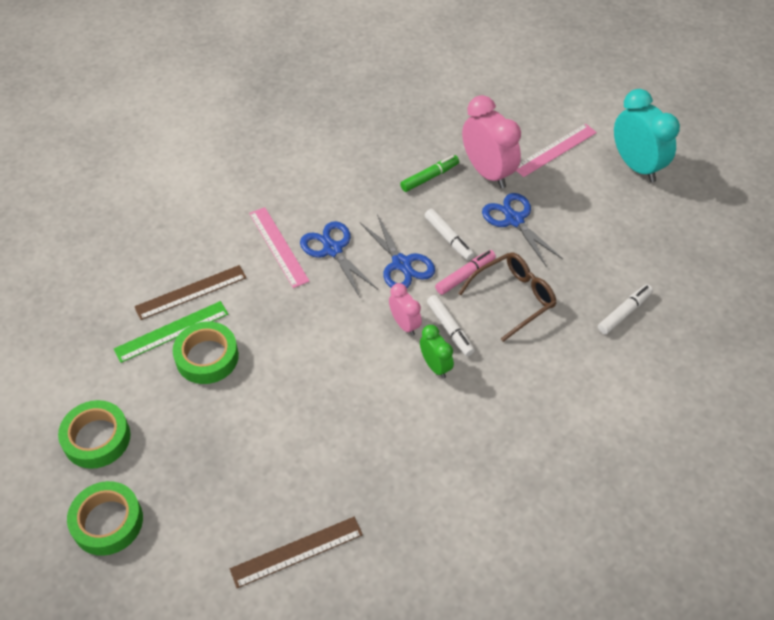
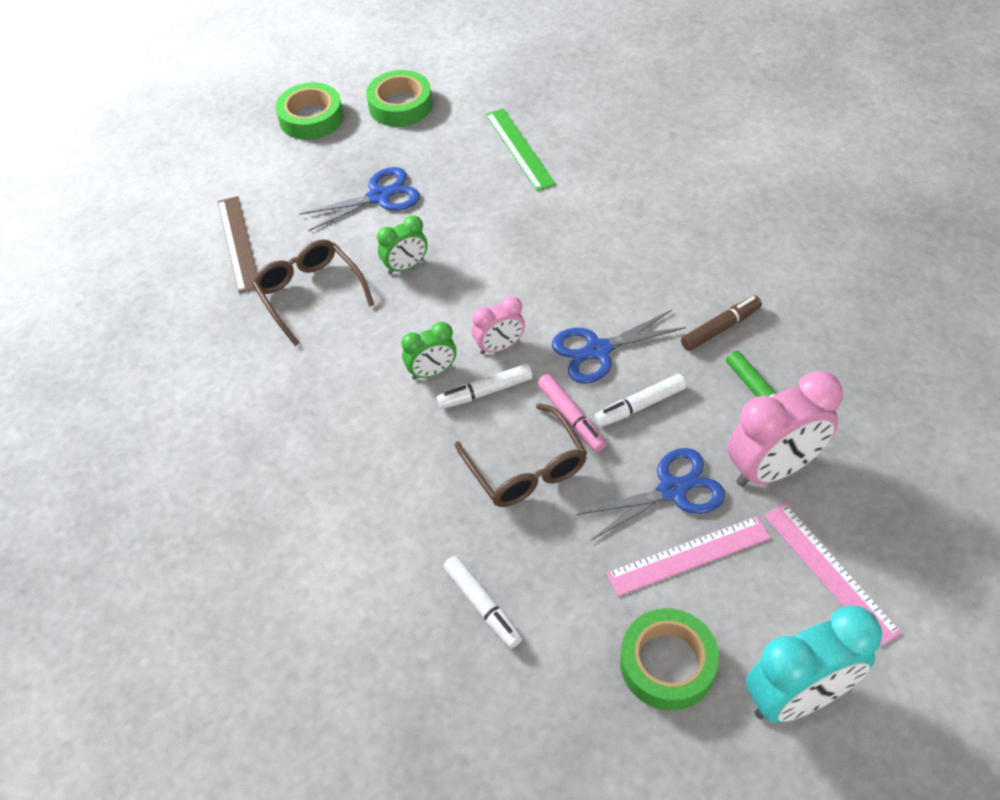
camera: 100 degrees right, 0 degrees up
brown ruler [134,265,246,320] -> none
green tape [173,321,239,384] -> green tape moved to [620,608,719,710]
pink ruler [249,207,310,288] -> pink ruler moved to [607,516,771,596]
blue scissors [300,221,378,297] -> blue scissors moved to [299,167,420,232]
none -> brown glasses [252,239,374,346]
none -> green clock [377,215,428,274]
none -> brown marker [681,296,762,351]

